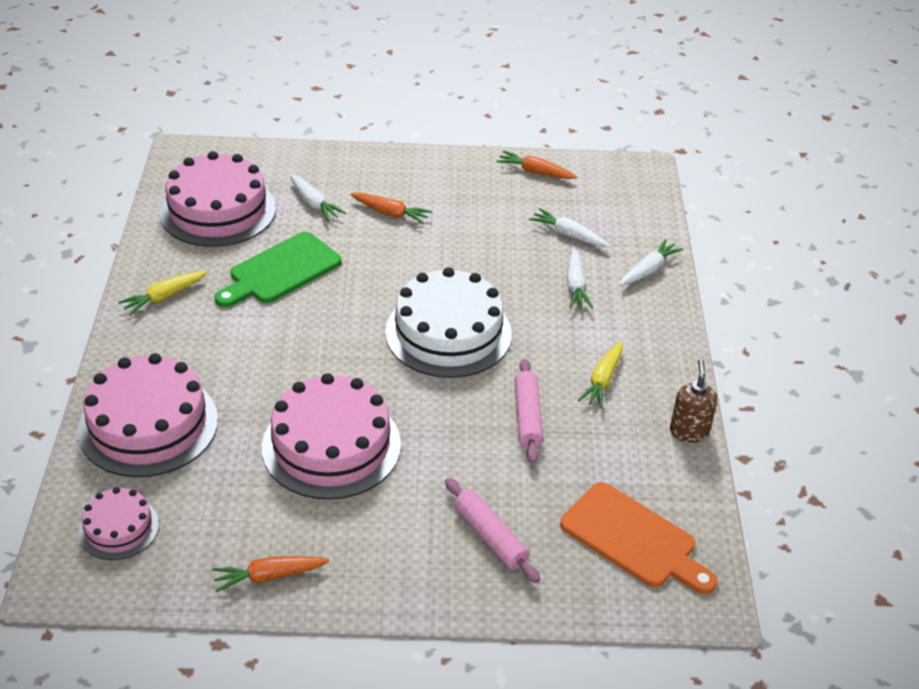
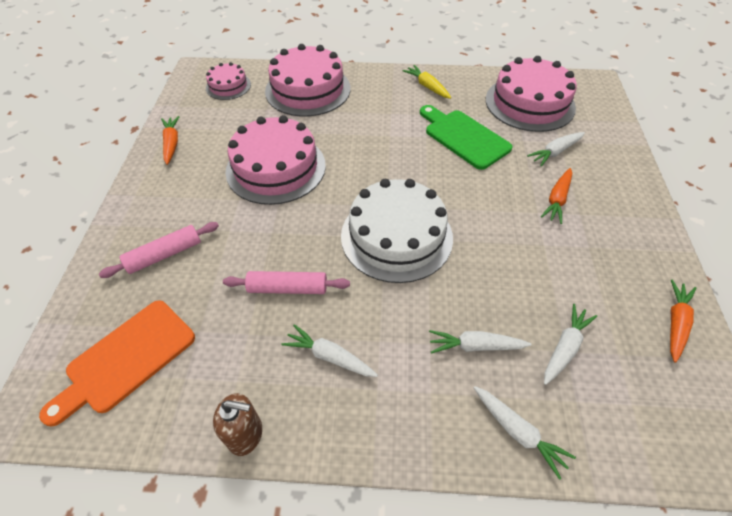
camera: 95 degrees right, 10 degrees up
yellow carrot [578,341,623,409] -> white carrot [282,324,378,377]

